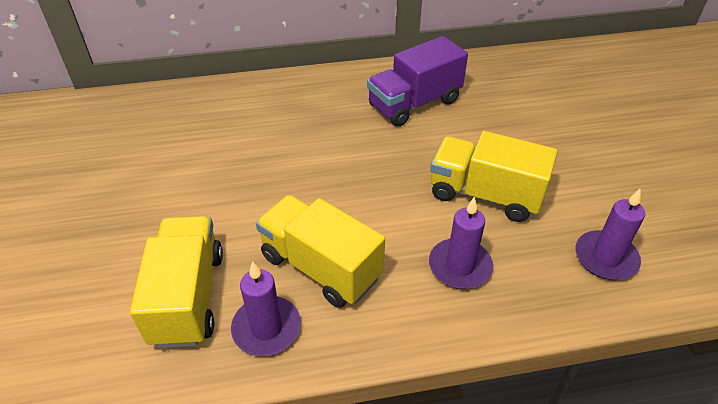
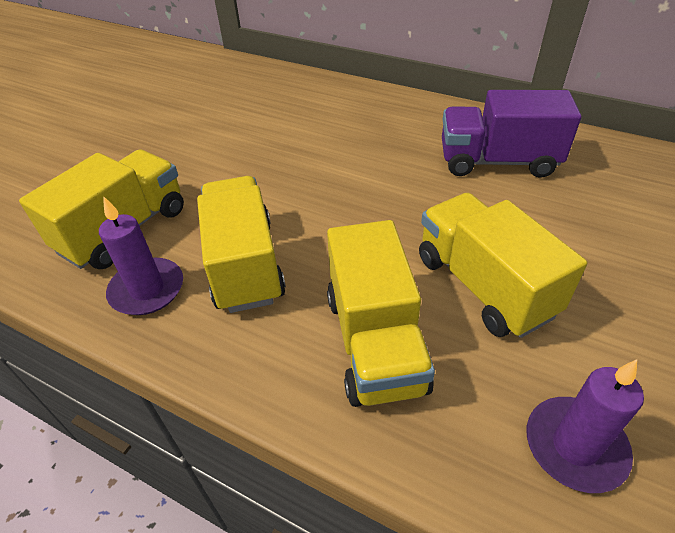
camera: 40 degrees right, 0 degrees up
purple candle [429,197,493,289] -> yellow truck [327,220,435,407]

